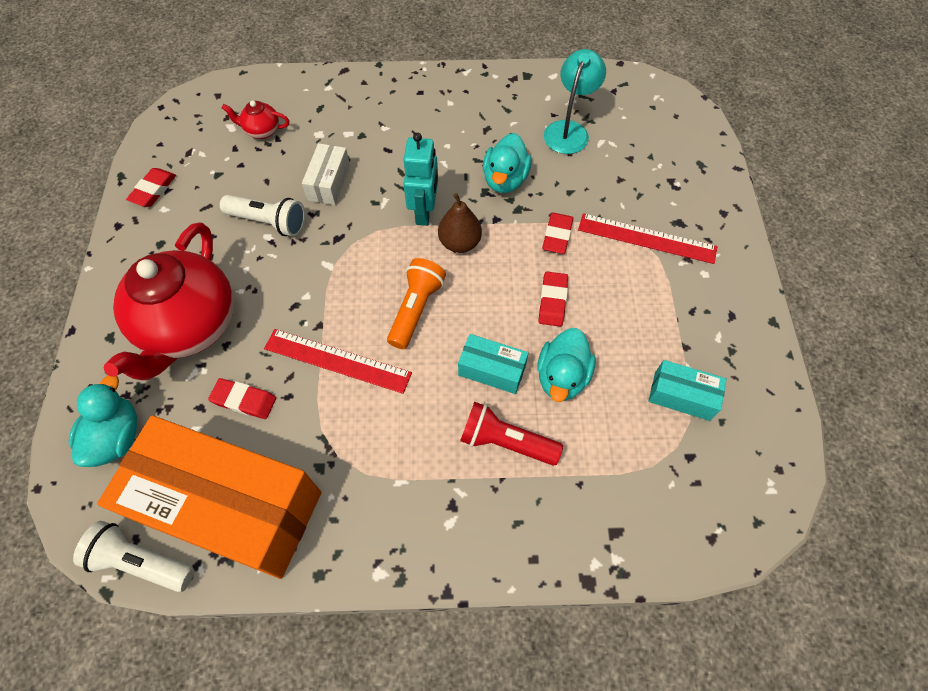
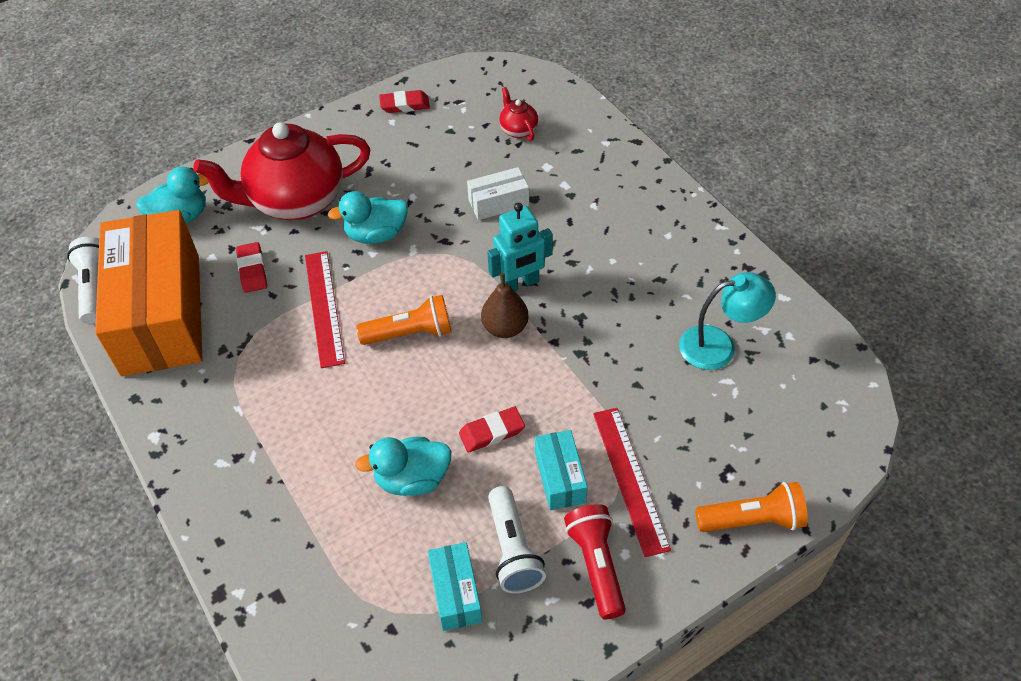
camera: 60 degrees right, 10 degrees down
white flashlight [220,195,305,237] -> white flashlight moved to [488,486,546,593]
turquoise box [458,334,529,394] -> turquoise box moved to [535,430,588,510]
red flashlight [460,402,563,466] -> red flashlight moved to [564,504,626,619]
turquoise duck [483,133,532,193] -> turquoise duck moved to [328,191,408,244]
red eraser [542,213,573,254] -> none
none -> orange flashlight [695,482,808,532]

